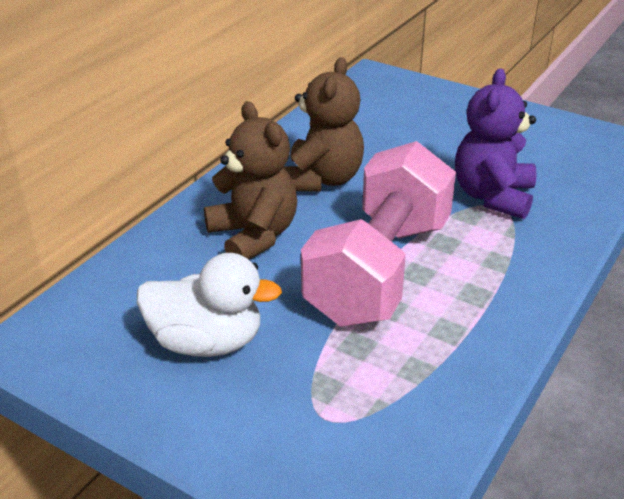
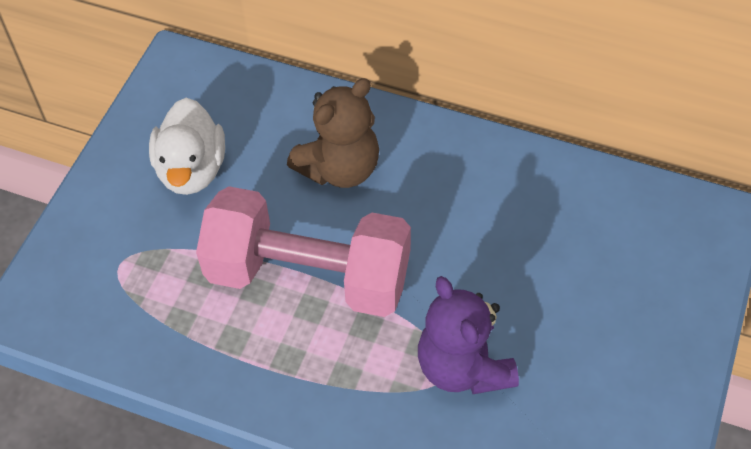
camera: 80 degrees right, 20 degrees up
brown teddy bear [283,57,364,192] -> none
purple teddy bear [455,69,537,219] -> purple teddy bear turned 120 degrees counterclockwise [418,276,519,394]

